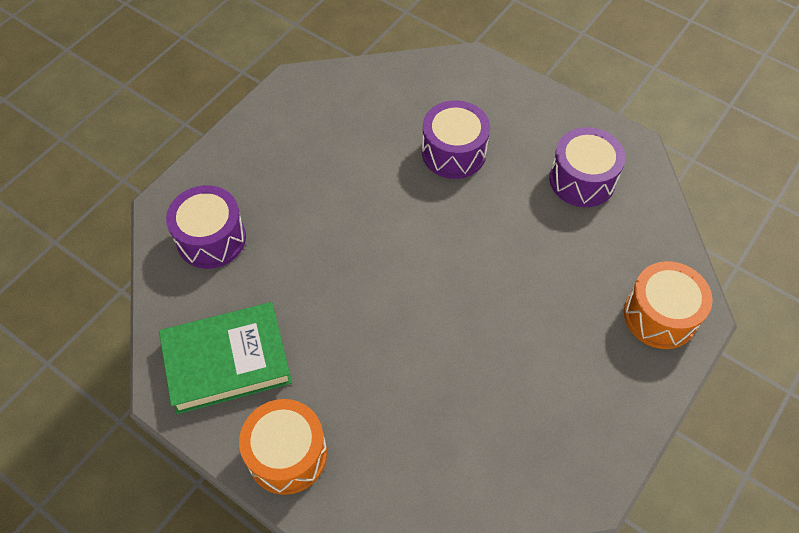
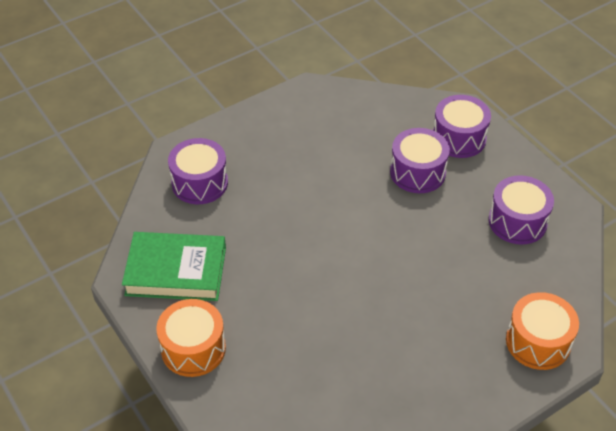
camera: 20 degrees right, 10 degrees down
none -> purple drum [433,95,491,158]

